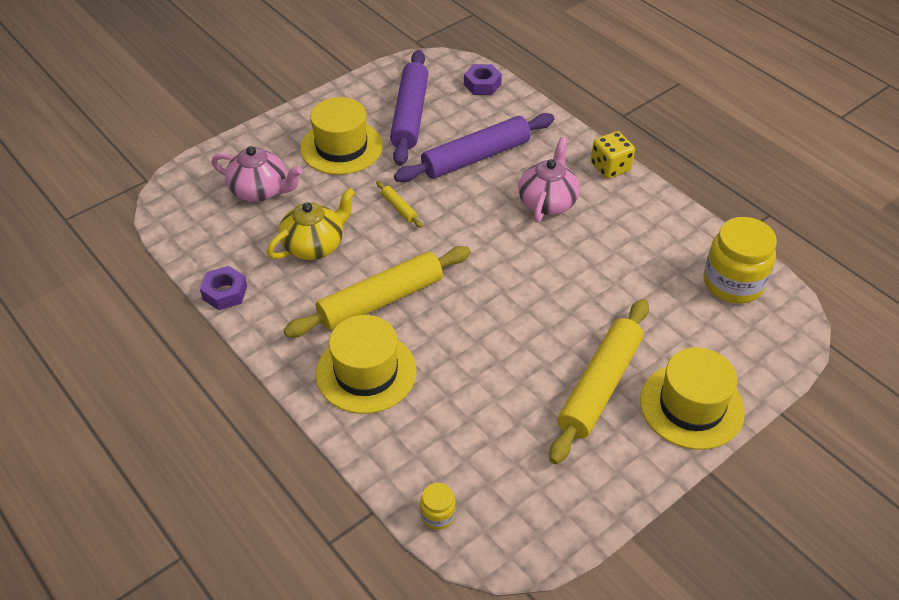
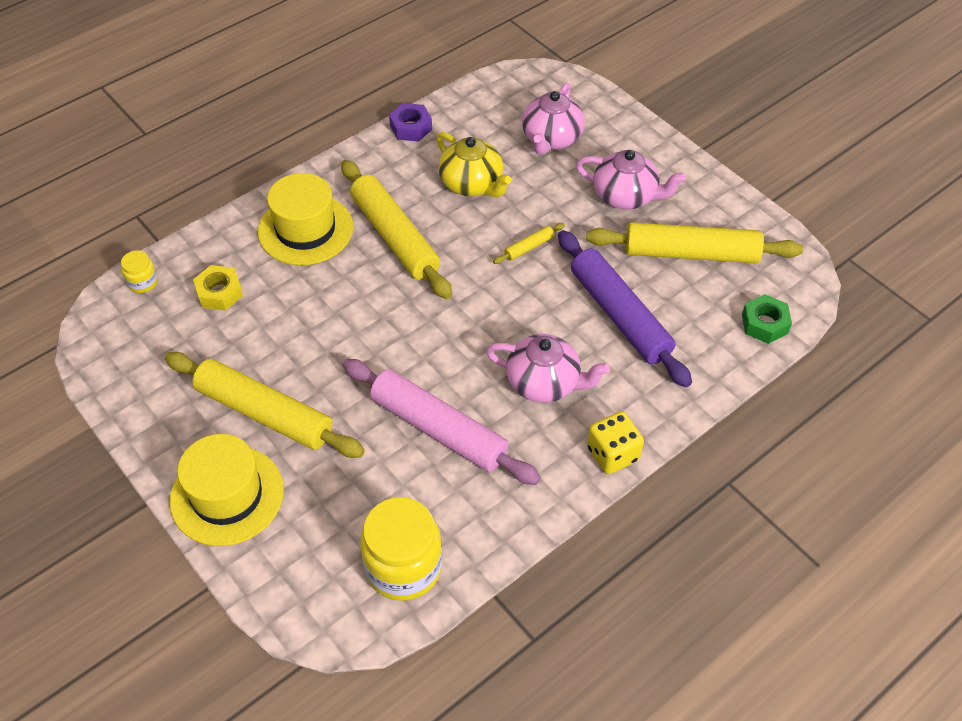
camera: 90 degrees right, 5 degrees up
yellow hat [300,97,383,175] -> pink teapot [576,150,686,209]
purple rolling pin [390,50,428,166] -> yellow rolling pin [586,222,803,263]
purple nut [464,64,502,95] -> green nut [742,294,792,344]
none -> yellow nut [193,265,243,311]
none -> pink rolling pin [343,359,541,485]

